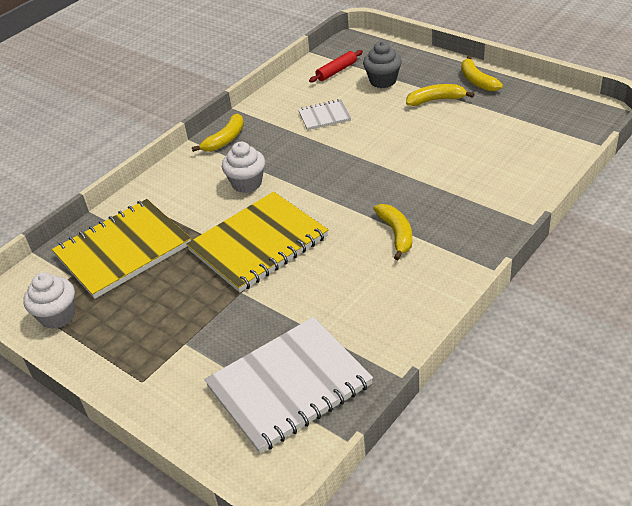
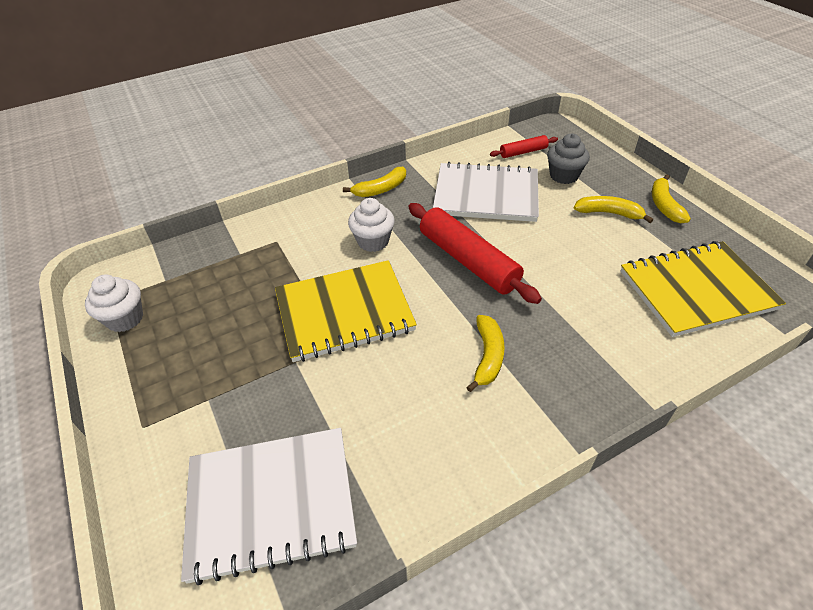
camera: 20 degrees right, 5 degrees up
yellow notebook [52,199,191,299] -> yellow notebook moved to [620,241,786,337]
white notebook [298,99,351,130] -> white notebook [433,162,539,222], size x2.08
none -> red rolling pin [408,203,542,304]

